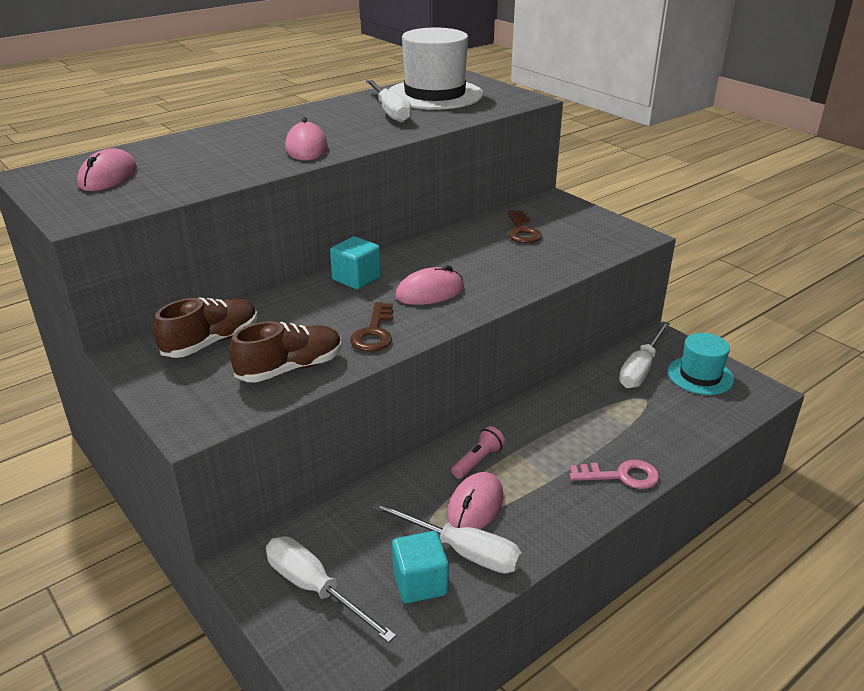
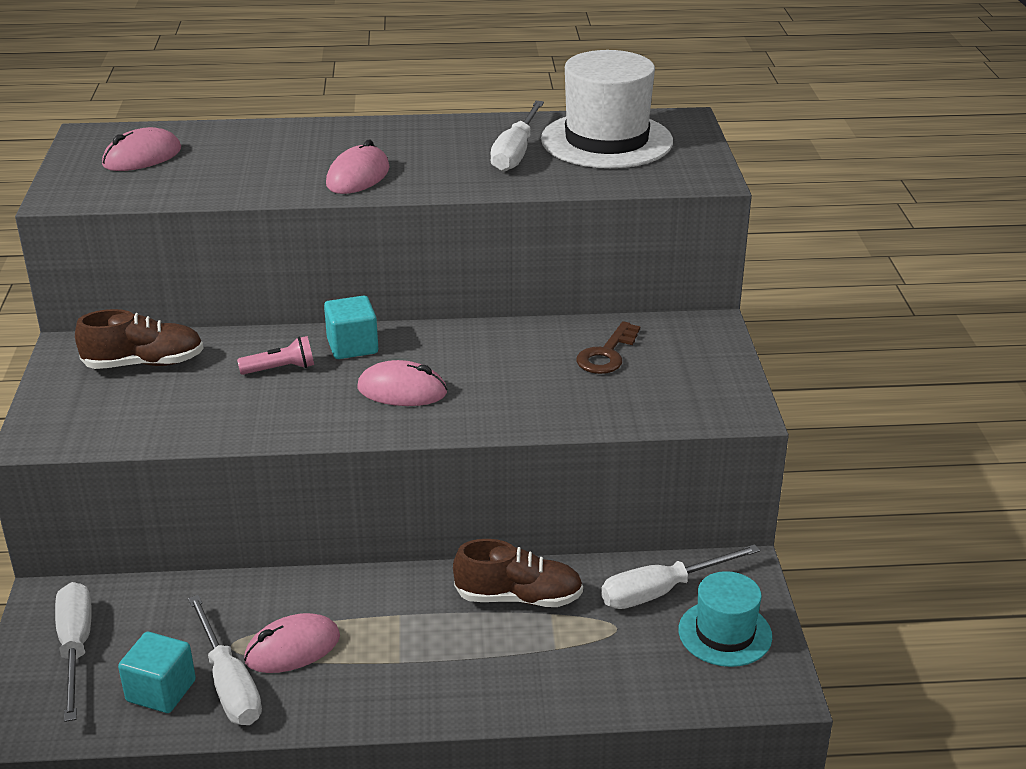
camera: 35 degrees right, 0 degrees up
brown shoe [229,321,342,382] -> brown shoe moved to [453,539,583,607]
brown key [350,302,393,352] -> none
pink flashlight [451,426,505,479] -> pink flashlight moved to [237,336,314,375]
pink key [570,460,659,489] -> none

